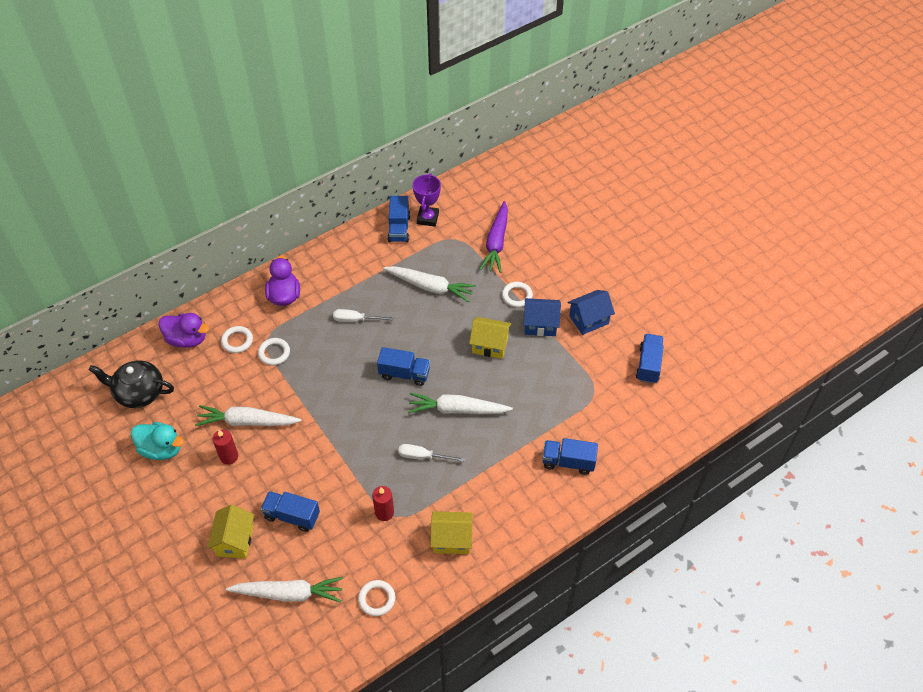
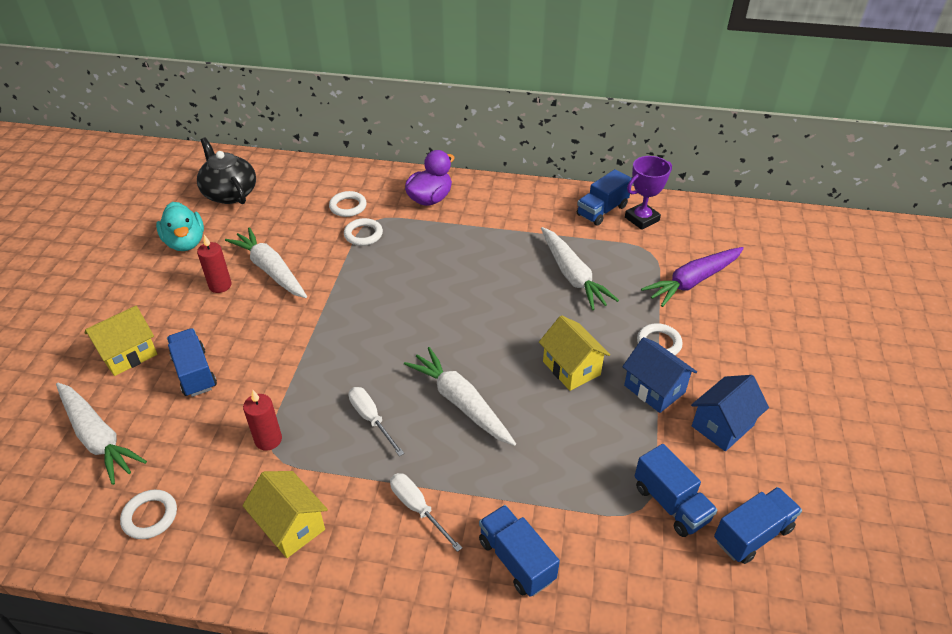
camera: 45 degrees right, 10 degrees down
purple duck [159,313,209,348] -> none
white screwdriver [333,309,395,322] -> white screwdriver moved to [390,473,462,552]
blue truck [377,347,430,386] -> blue truck moved to [635,444,718,537]
blue house [567,290,615,335] -> blue house turned 60 degrees counterclockwise [691,375,769,451]

